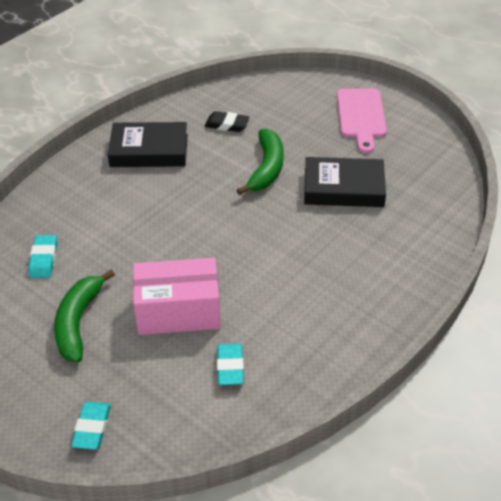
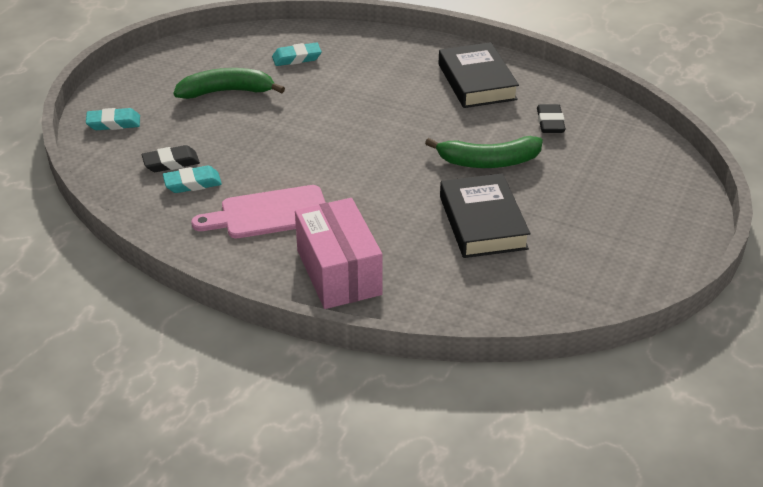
camera: 75 degrees right, 5 degrees down
pink box [133,258,221,335] -> pink box moved to [295,198,383,309]
pink cutting board [337,89,387,153] -> pink cutting board moved to [191,185,326,238]
none -> black eraser [141,145,200,172]

